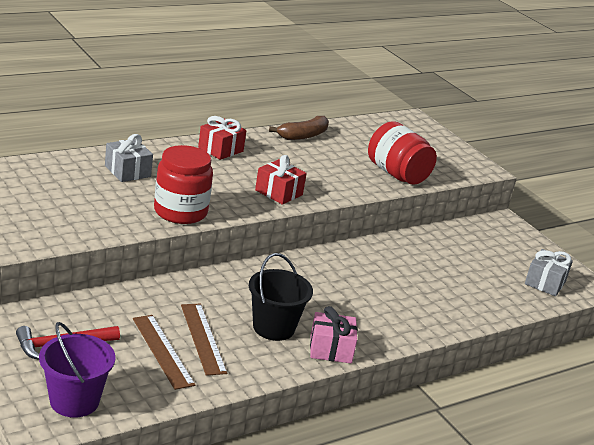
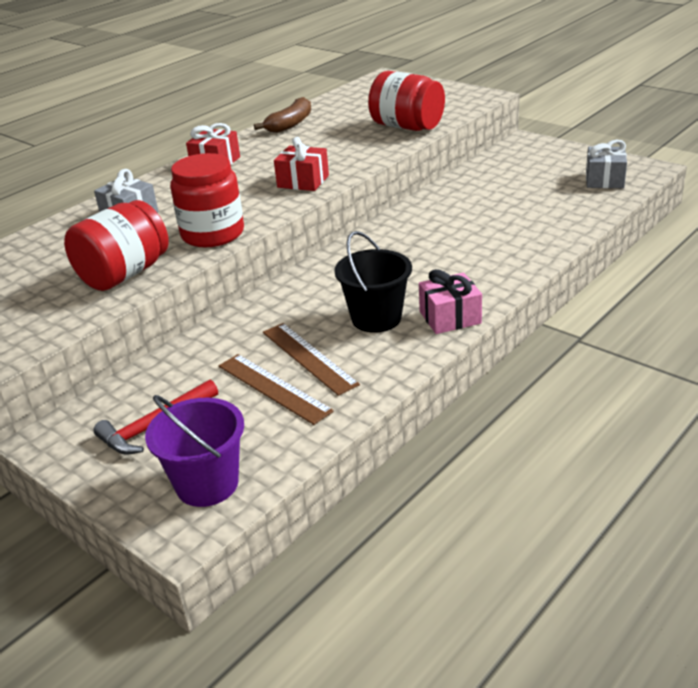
camera: 10 degrees left, 5 degrees up
none -> red jar [64,200,169,291]

